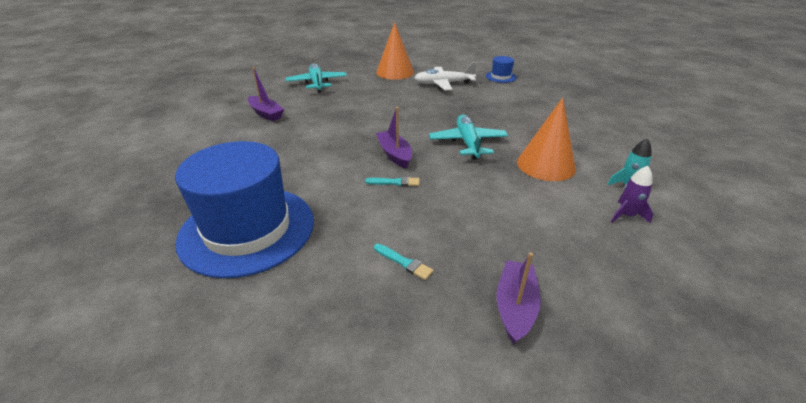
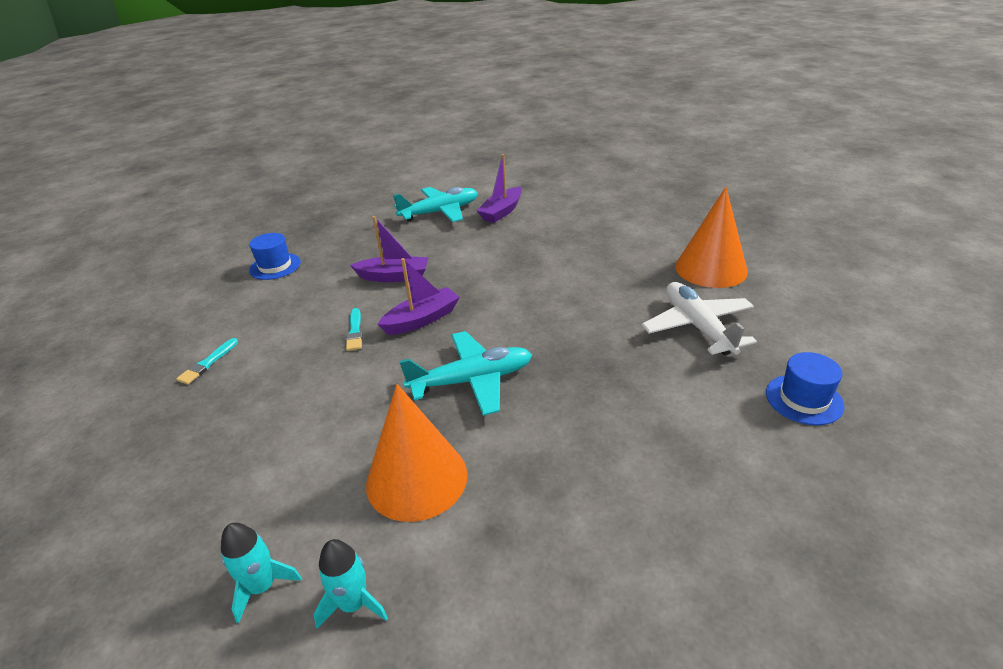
camera: 80 degrees right, 0 degrees up
blue hat [175,141,314,278] -> blue hat [249,233,301,280], size x0.41
turquoise plane [286,63,347,93] -> turquoise plane moved to [393,187,478,222]
purple boat [497,252,541,344] -> purple boat moved to [350,216,429,282]
purple rocket [611,166,653,224] -> turquoise rocket [221,523,302,623]

